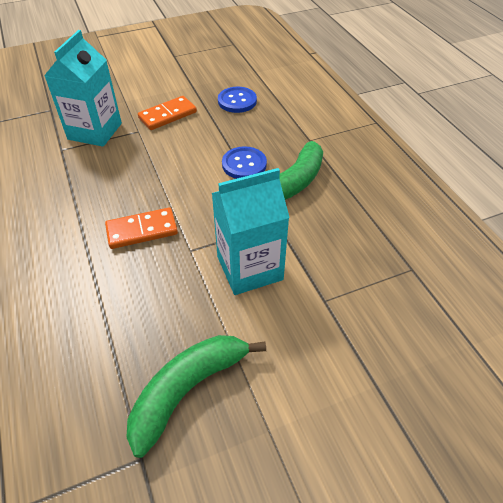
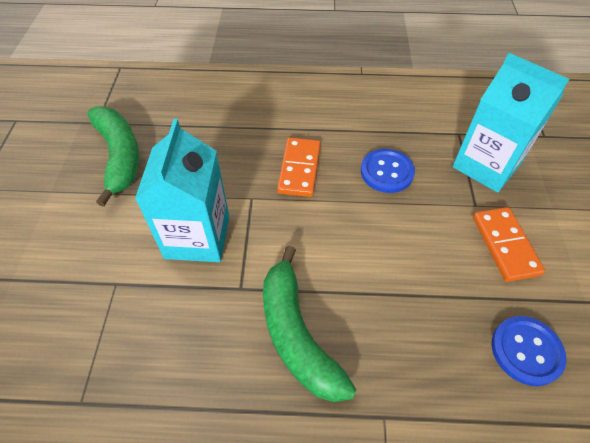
camera: 115 degrees right, 5 degrees up
blue button [222,146,267,179] -> blue button moved to [361,149,415,193]

